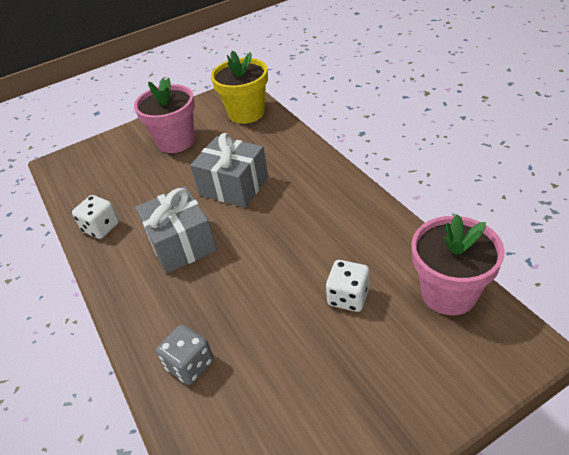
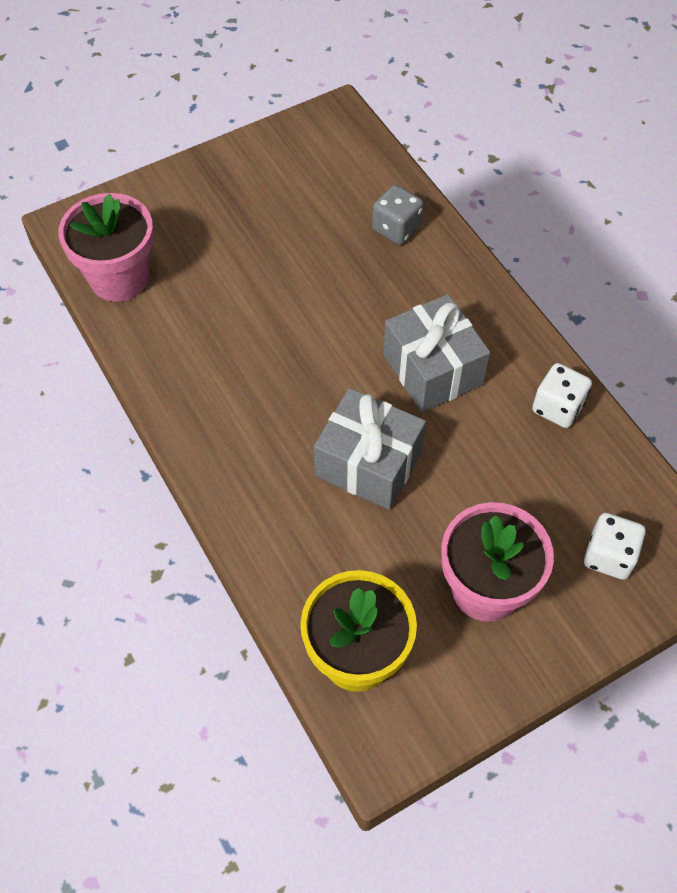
camera: 175 degrees right, 15 degrees up
white dice [326,260,369,312] -> white dice moved to [584,513,646,580]

